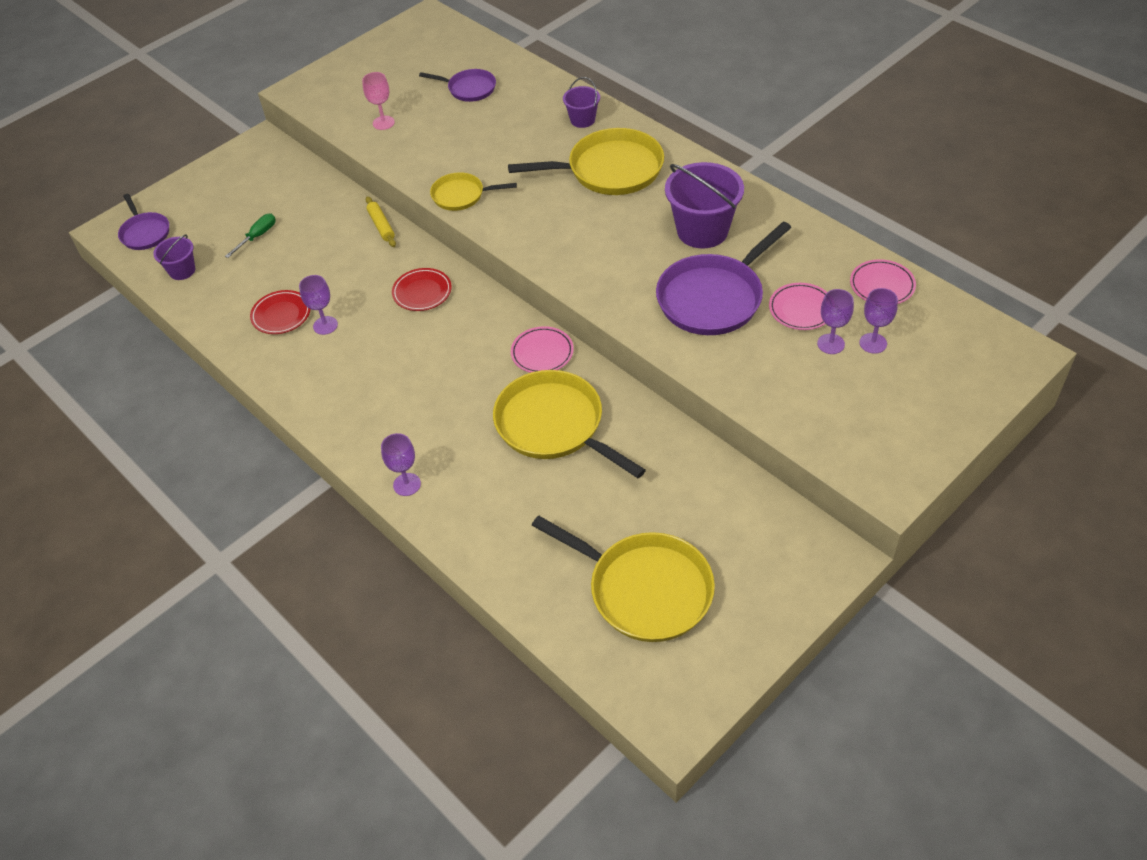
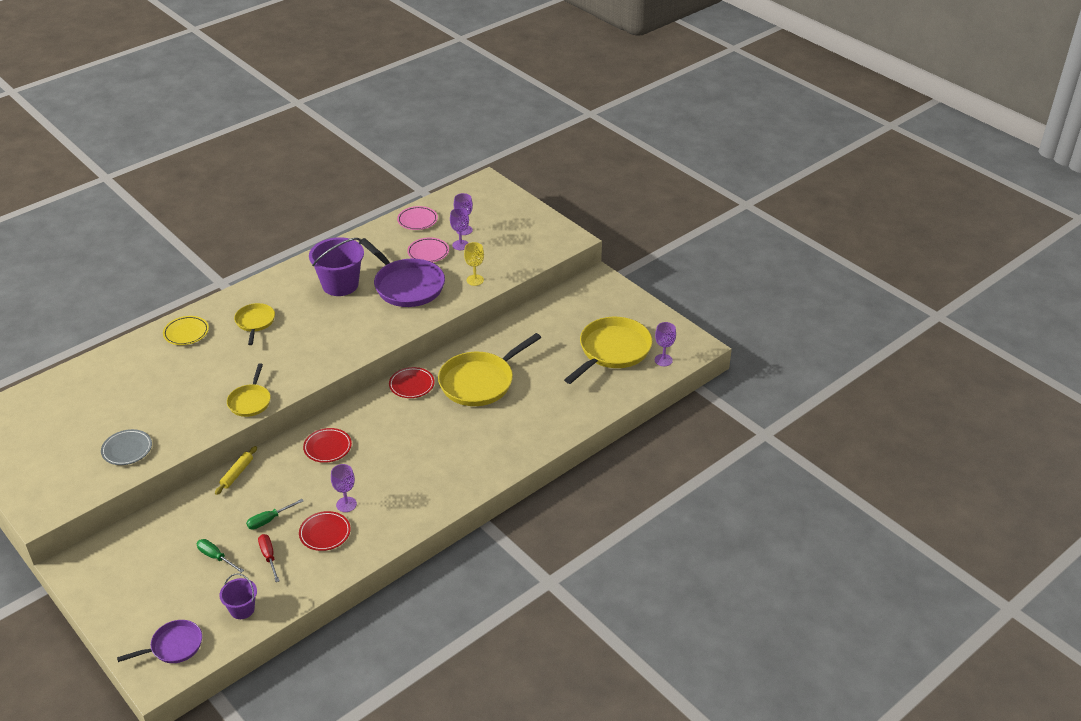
camera: 90 degrees left, 10 degrees down
pink goblet [362,72,395,130] -> grey plate [101,429,152,465]
yellow rolling pin [366,197,396,247] -> yellow rolling pin turned 45 degrees counterclockwise [215,446,257,495]
purple goblet [381,433,421,496] -> purple goblet moved to [655,322,676,366]
purple pan [419,69,496,102] -> none
yellow pan [508,128,664,195] -> yellow pan [234,303,275,345], size x0.55
pink plate [511,326,574,373] -> red plate [389,367,435,398]
purple bucket [563,77,600,128] -> yellow plate [163,316,209,345]
none -> green screwdriver [246,499,303,530]
none -> red screwdriver [258,534,280,582]
none -> yellow goblet [464,242,484,286]

